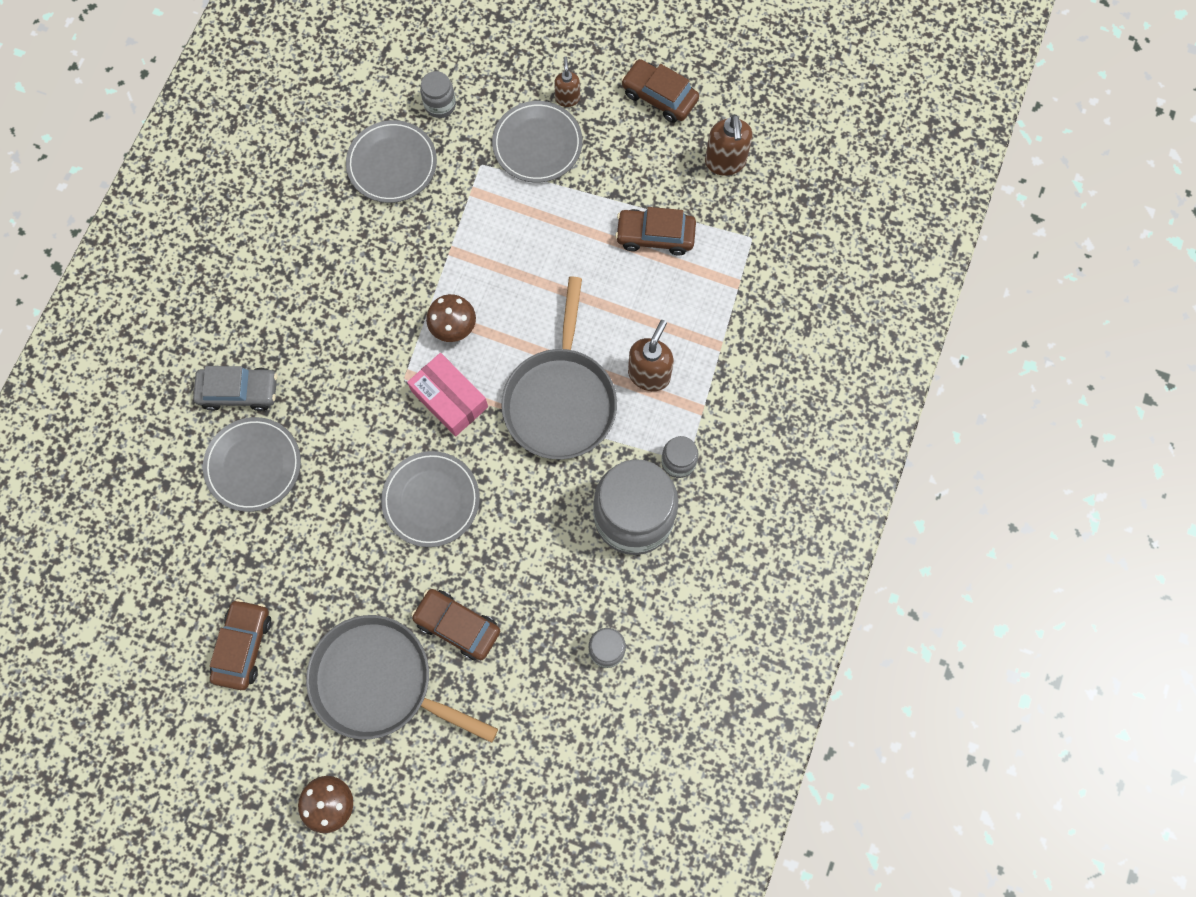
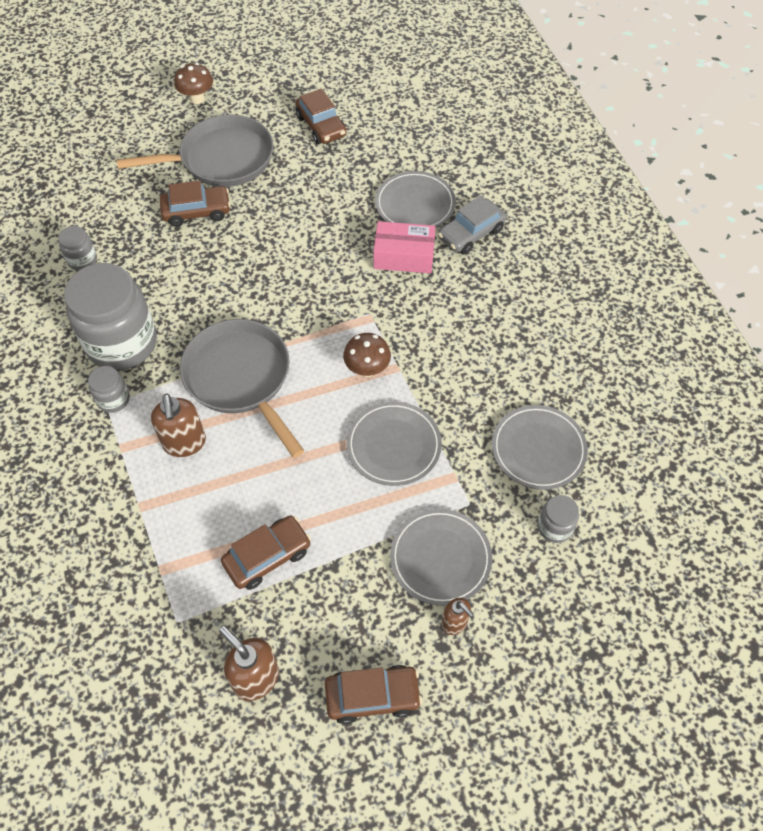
camera: 140 degrees right, 15 degrees down
grey plate [381,451,480,547] -> grey plate moved to [346,402,442,486]
pink box [407,353,488,437] -> pink box moved to [373,221,436,273]

